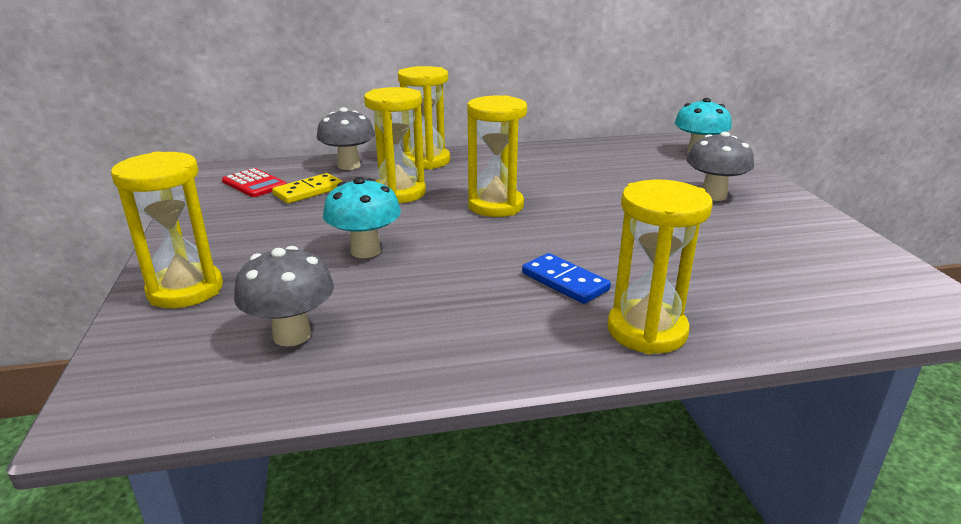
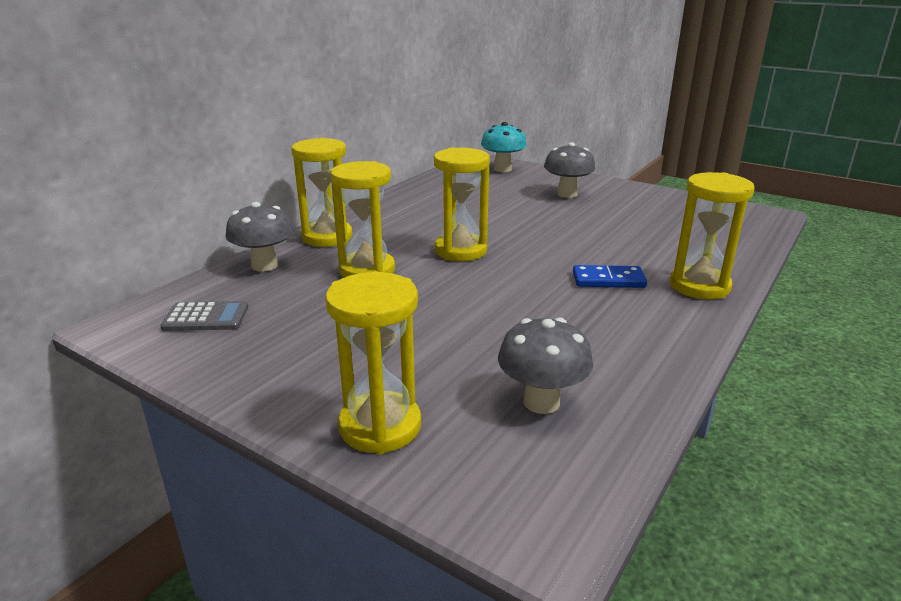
camera: 45 degrees left, 0 degrees up
red calculator [222,168,287,197] -> grey calculator [160,301,248,331]
yellow domino [272,173,343,204] -> none
turquoise mushroom [323,177,401,258] -> none

